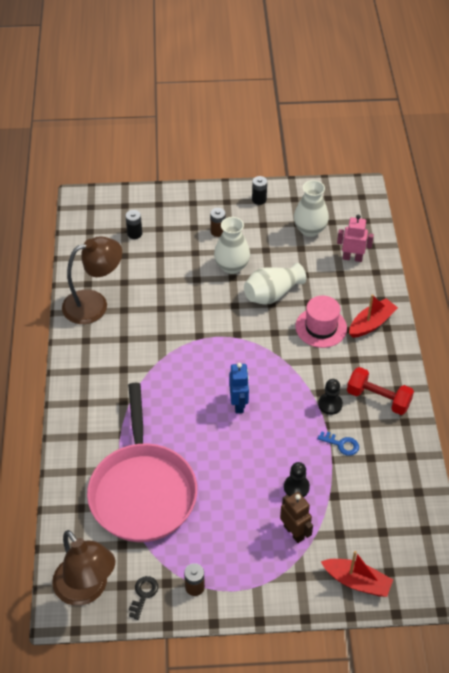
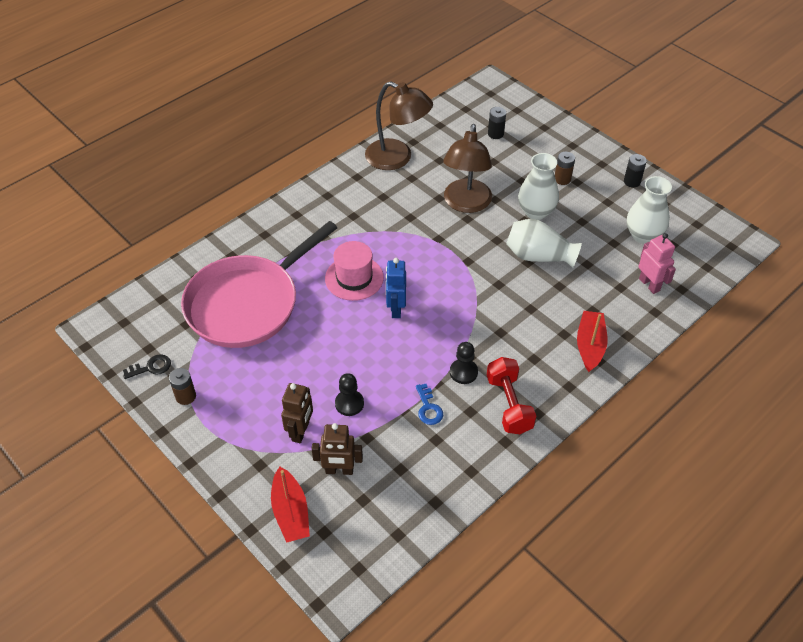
camera: 50 degrees right, 0 degrees up
brown lamp [52,530,115,606] -> brown lamp moved to [443,124,492,213]
blue robot [229,363,249,413] -> blue robot turned 135 degrees clockwise [386,258,406,318]
pink hat [296,296,347,348] -> pink hat moved to [325,241,384,301]
red boat [349,294,398,338] -> red boat turned 90 degrees counterclockwise [577,311,608,372]
none -> brown robot [312,423,363,475]

